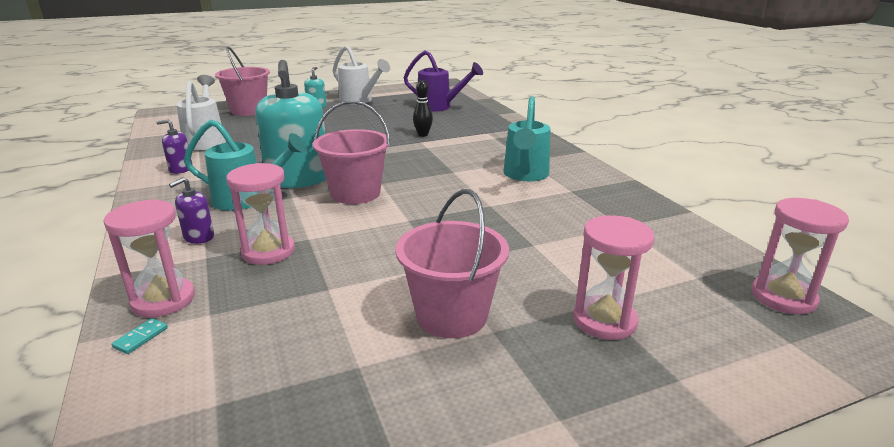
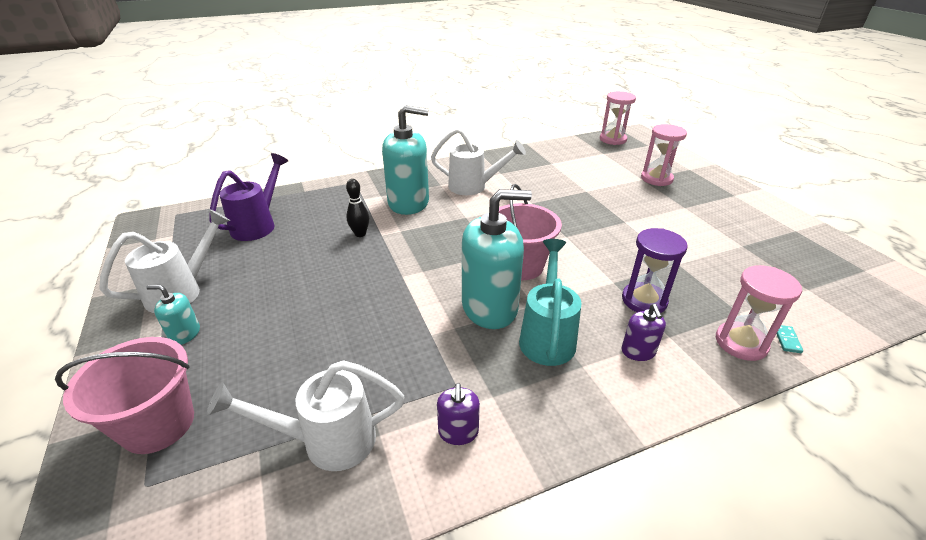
camera: 90 degrees left, 10 degrees up
turquoise domino [111,318,168,354] -> turquoise domino turned 75 degrees clockwise [777,325,803,353]
purple soap dispenser [169,177,214,244] -> purple soap dispenser turned 45 degrees clockwise [621,304,666,361]
pink hourglass [226,163,295,265] -> purple hourglass [622,228,688,313]
pink bucket [395,189,509,338] -> none
turquoise watering can [503,96,550,181] -> white watering can [431,128,526,195]
none -> turquoise soap dispenser [382,105,429,215]

